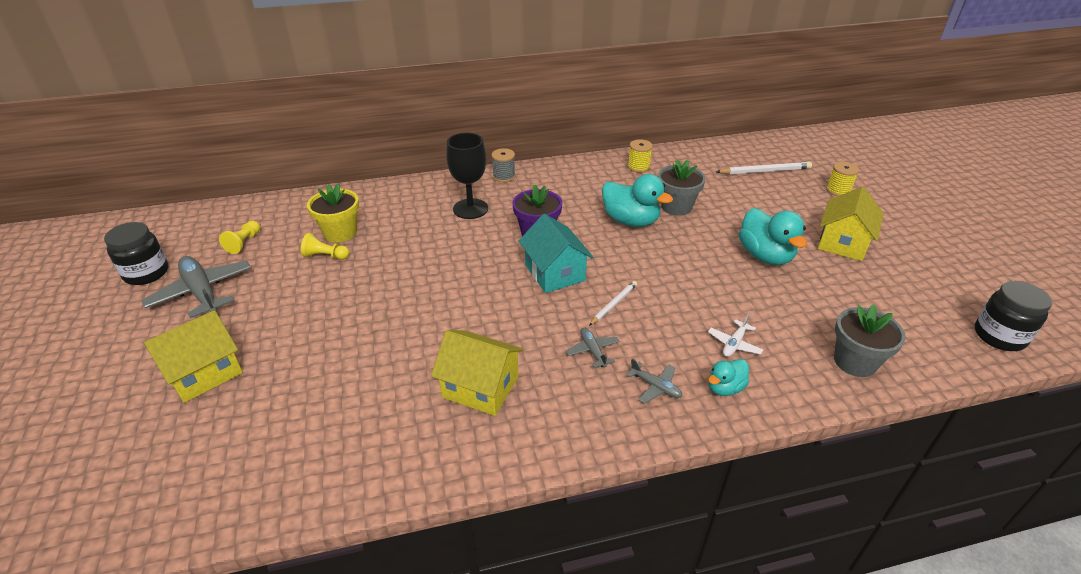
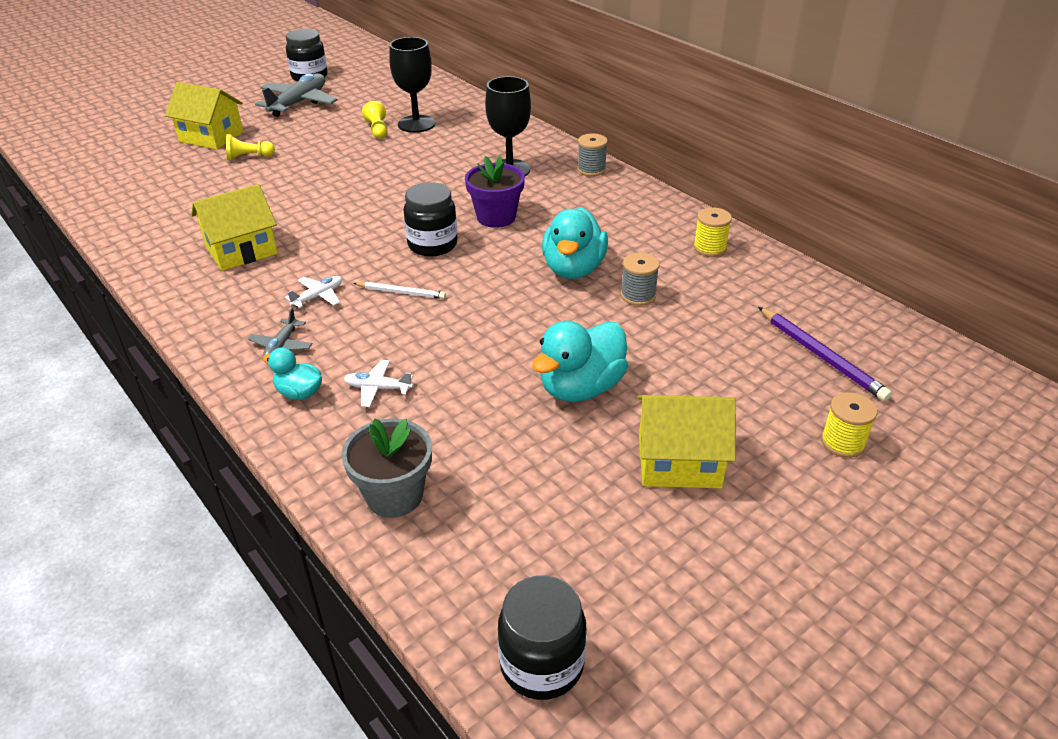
camera: 65 degrees right, 0 degrees up
yellow pawn [219,221,260,254] -> yellow pawn moved to [226,134,275,160]
yellow flower pot [307,184,359,242] -> black goblet [389,37,435,133]
yellow house [431,330,524,416] -> yellow house turned 60 degrees clockwise [191,184,278,271]
turquoise house [519,214,593,293] -> black jar [404,182,458,256]
grey plane [566,327,620,368] -> white plane [285,276,342,308]
grey flower pot [658,160,706,216] -> grey spool [621,253,660,306]
white pencil [716,162,812,174] -> purple pencil [758,307,892,401]

